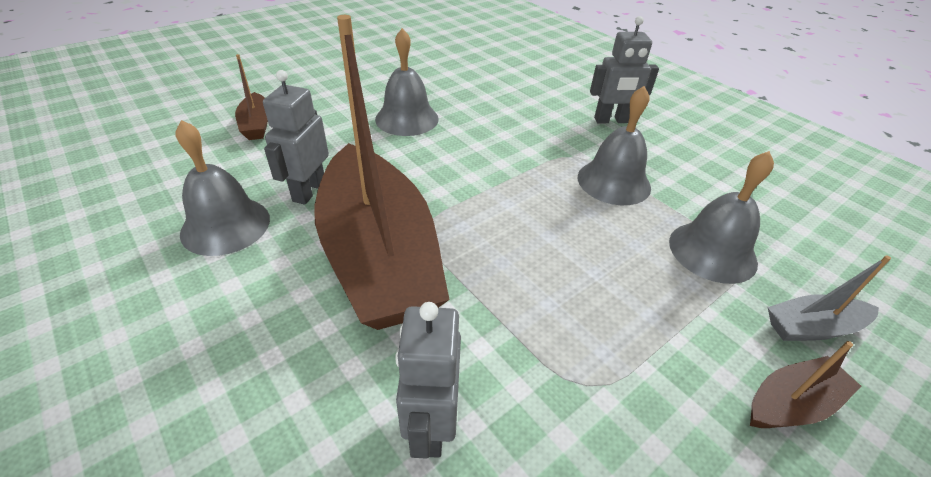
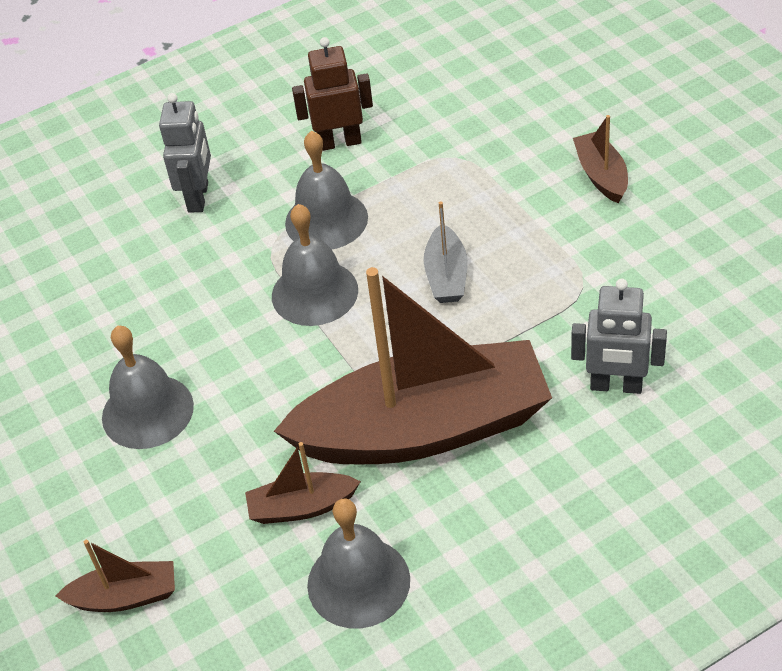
camera: 75 degrees left, 5 degrees up
grey robot [263,70,329,205] -> brown boat [245,442,361,524]
grey bell [669,151,774,284] -> grey bell moved to [272,204,358,326]
grey boat [768,255,891,341] -> grey boat moved to [424,201,468,303]
none -> brown robot [292,37,373,151]

